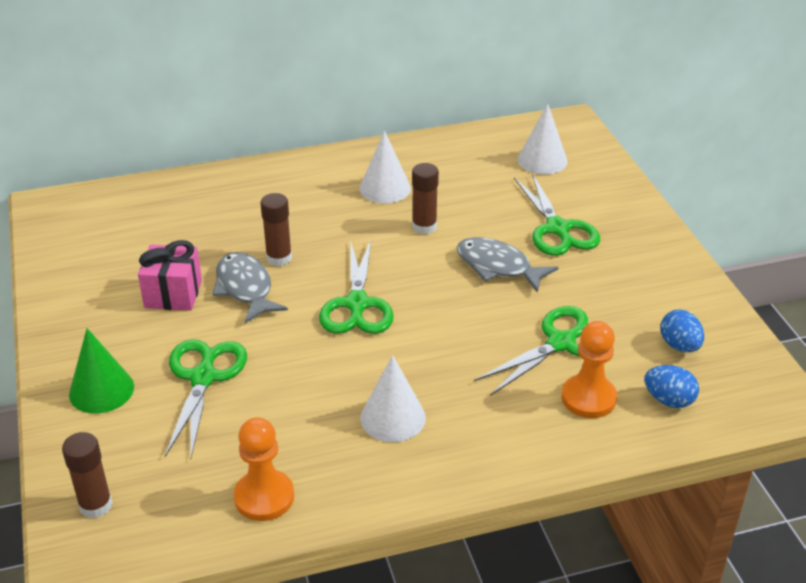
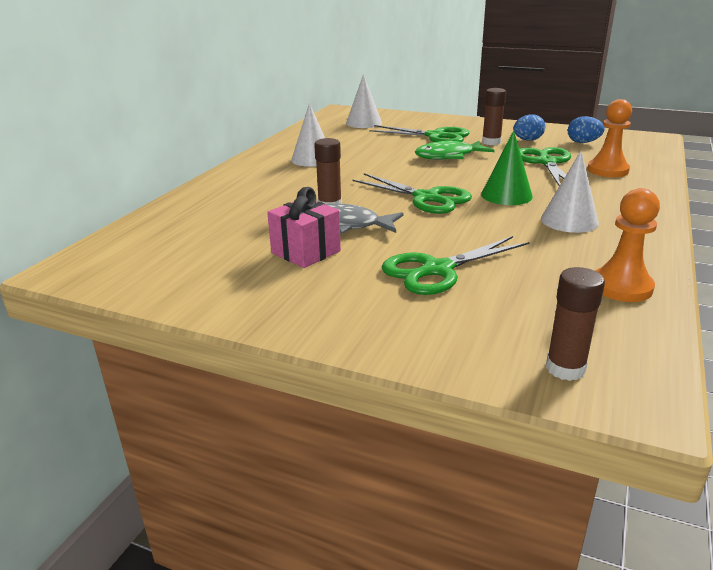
camera: 50 degrees left, 10 degrees down
green cone [69,328,134,414] -> green cone moved to [481,130,533,205]
green scissors [165,339,247,460] -> green scissors turned 75 degrees counterclockwise [382,236,530,295]
brown glue stick [412,163,439,234] -> brown glue stick moved to [482,88,506,145]
grey fish [457,237,558,293] -> green fish [415,141,495,160]
blue egg [644,365,699,408] -> blue egg moved to [513,114,545,141]

